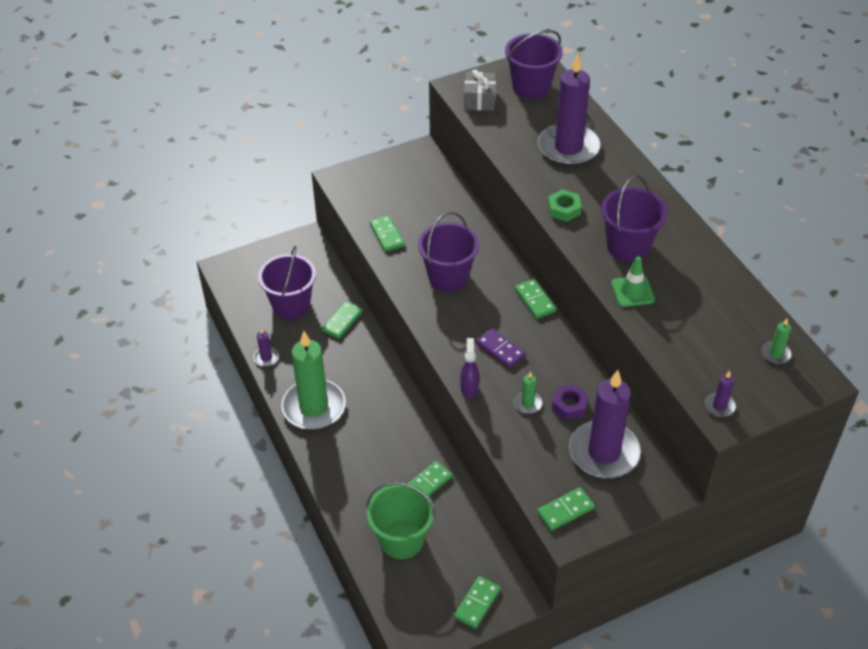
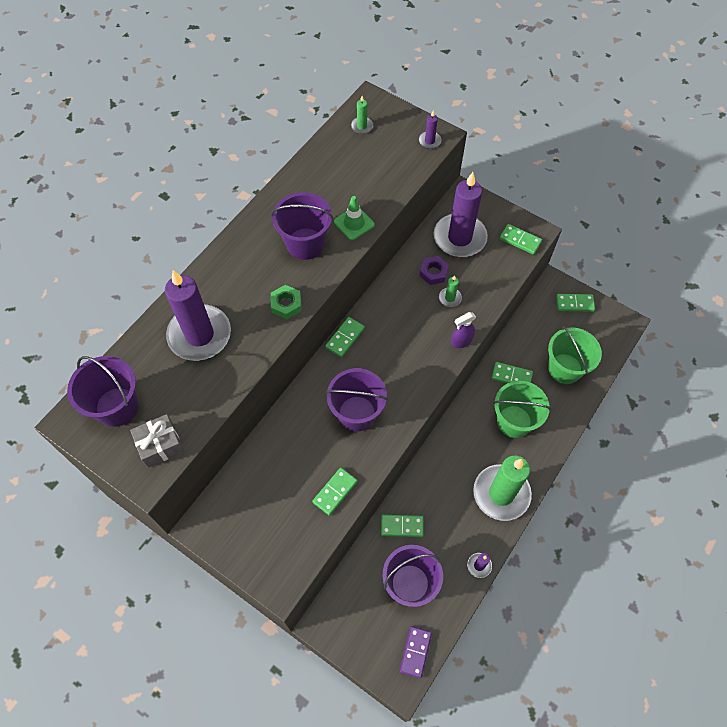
camera: 120 degrees left, 15 degrees up
purple domino [476,328,526,368] -> purple domino moved to [399,626,432,679]
none -> green bucket [494,381,551,438]

